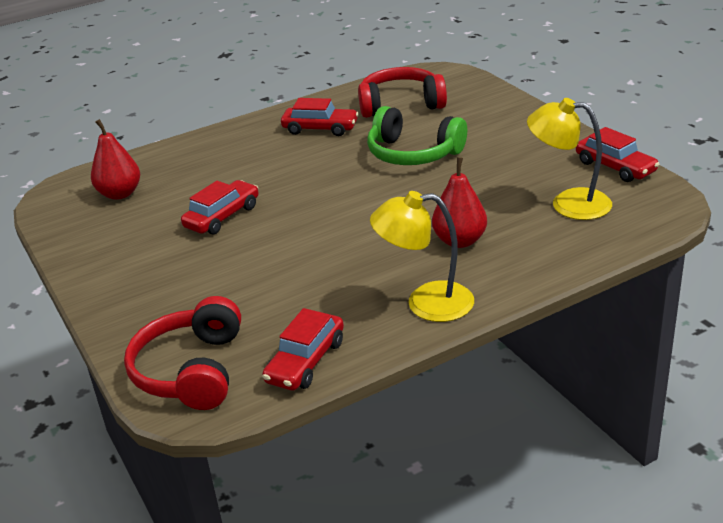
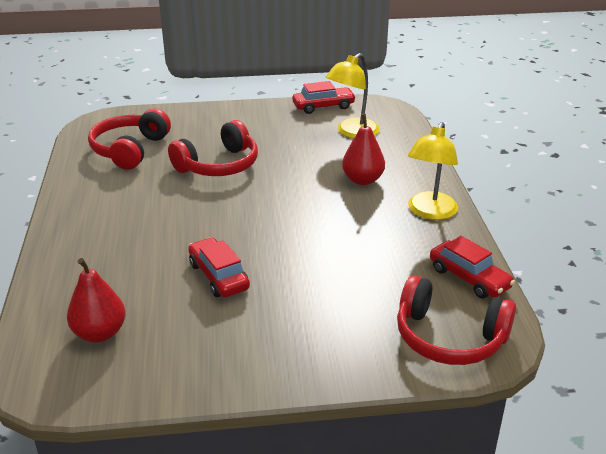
camera: 70 degrees left, 0 degrees up
red car [281,98,359,136] -> none
green headphones [367,106,467,165] -> red headphones [168,120,258,176]

